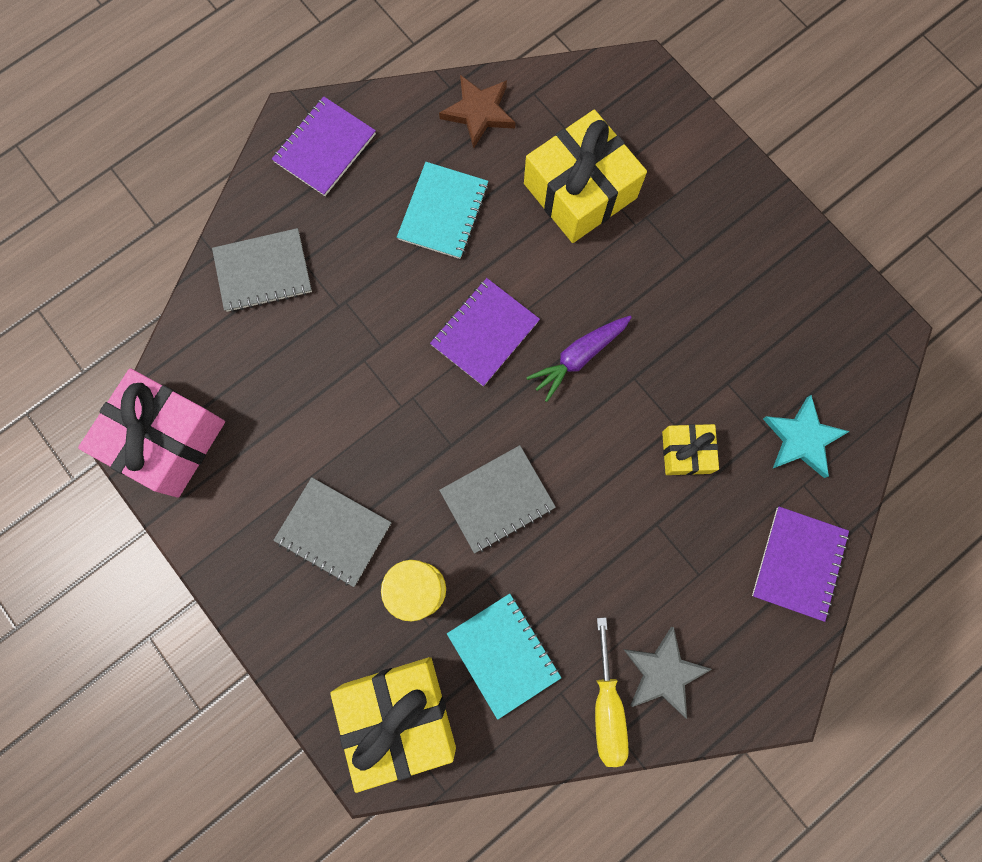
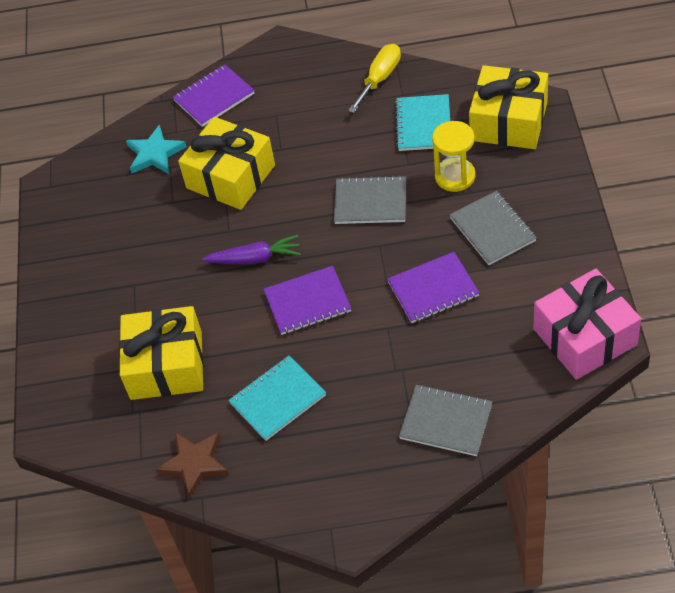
camera: 140 degrees left, 25 degrees down
purple notebook [272,97,376,196] -> purple notebook moved to [387,252,479,323]
grey star [623,627,712,719] -> none
yellow gift [662,424,719,475] -> yellow gift [178,117,275,210], size x1.93

